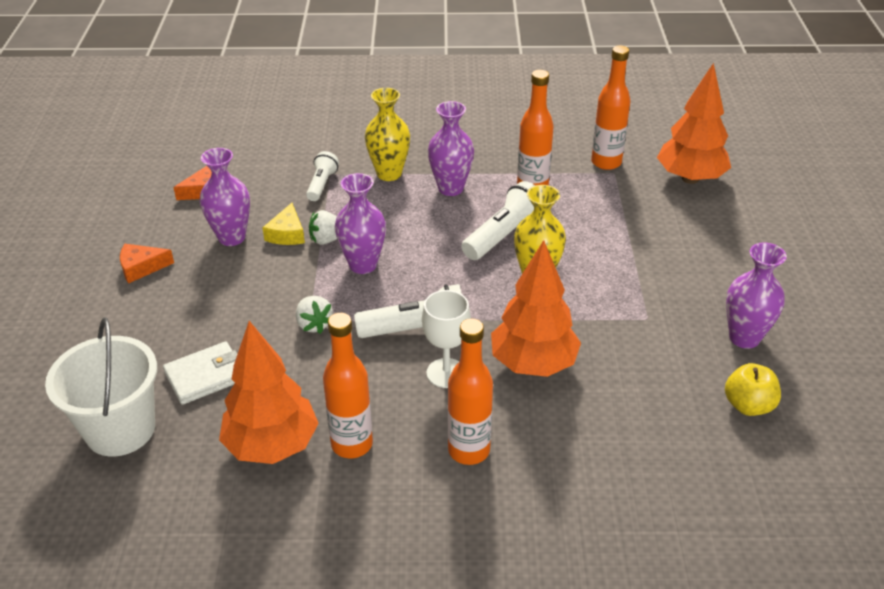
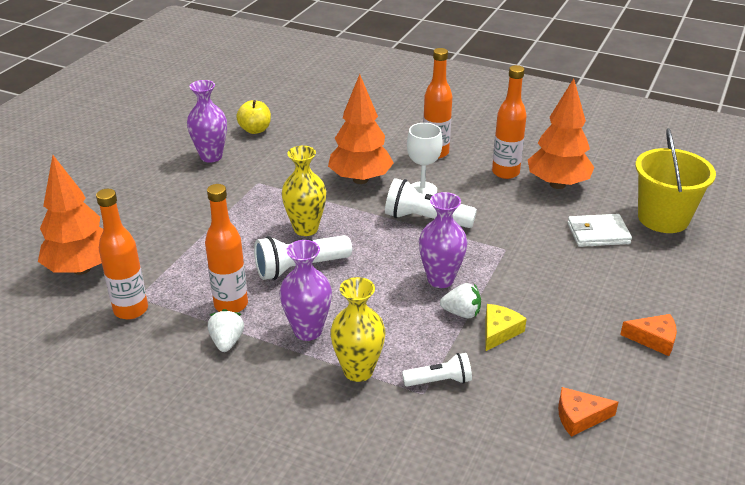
camera: 155 degrees left, 5 degrees down
white bucket [45,318,157,457] -> yellow bucket [635,128,716,233]
purple vase [200,148,250,246] -> none
white strawberry [296,296,333,334] -> white strawberry moved to [208,309,244,352]
white flashlight [306,151,339,201] -> white flashlight turned 135 degrees counterclockwise [402,353,472,387]

